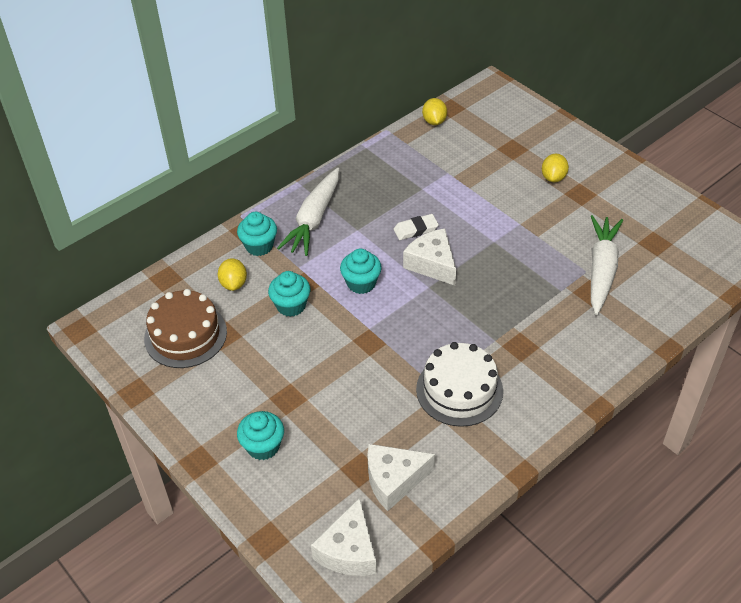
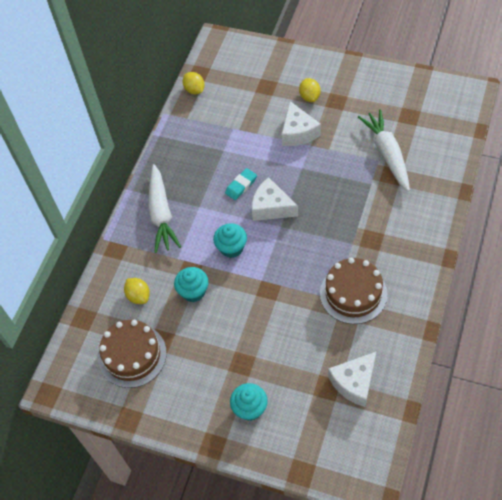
camera: 25 degrees left, 10 degrees up
turquoise cupcake [237,212,277,256] -> none
white cheese [311,498,377,576] -> white cheese moved to [282,101,321,146]
white eraser [394,214,439,240] -> turquoise eraser [225,168,257,200]
white cake [416,342,503,427] -> brown cake [320,258,387,324]

